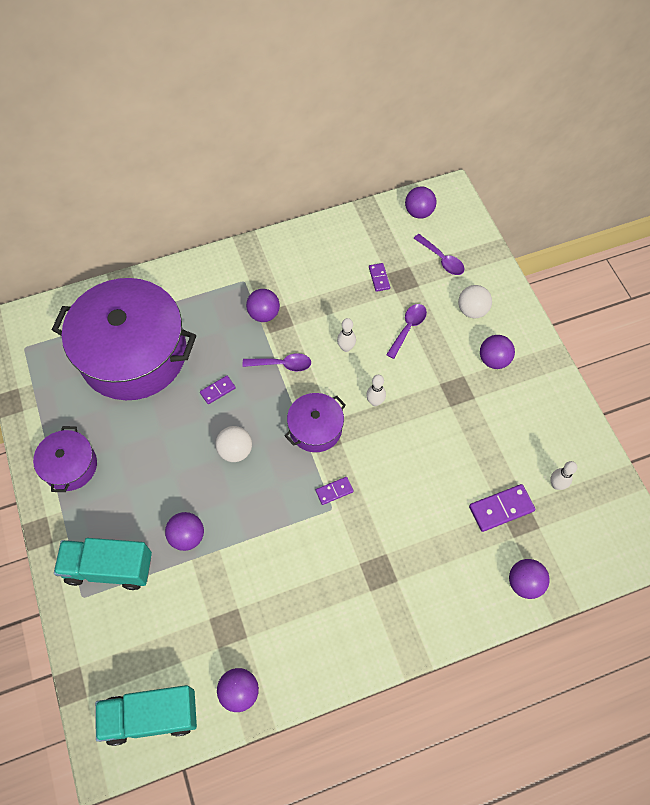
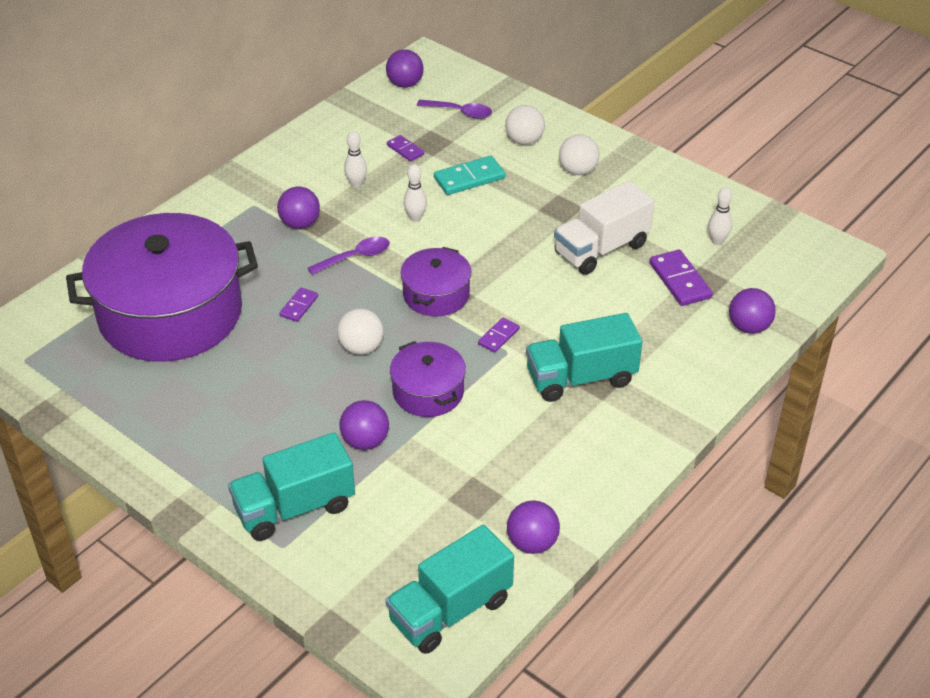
camera: 30 degrees left, 20 degrees down
purple pot [33,426,97,492] -> purple pot moved to [390,341,466,417]
white bowling pin [366,375,386,406] -> white bowling pin moved to [344,131,367,188]
purple spoon [386,304,427,359] -> turquoise domino [434,156,505,195]
purple domino [469,484,535,532] -> purple domino turned 60 degrees counterclockwise [649,250,713,306]
purple ball [480,335,515,369] -> white ball [559,134,600,175]
none -> turquoise truck [526,313,642,402]
none -> white truck [554,181,654,275]

